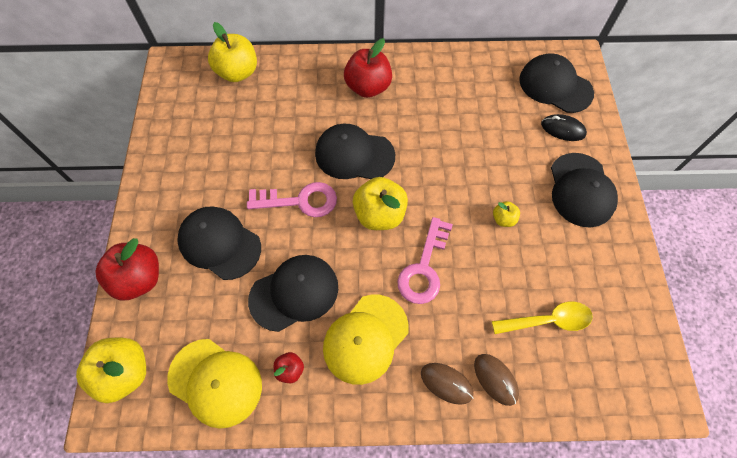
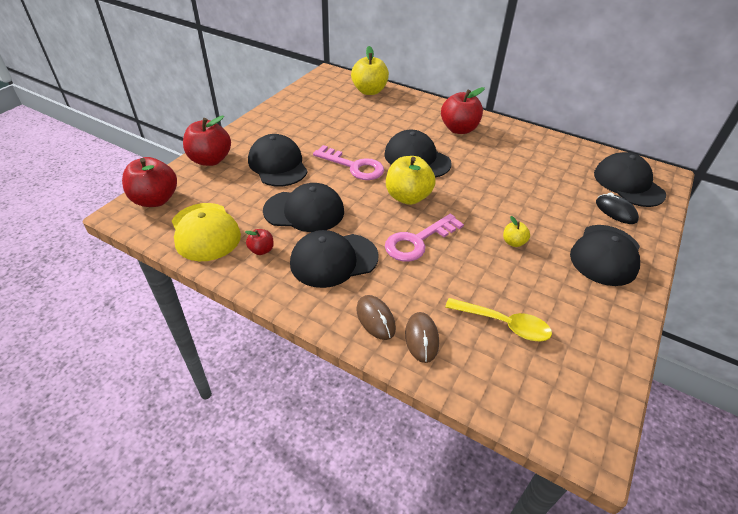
camera: 30 degrees right, 20 degrees down
yellow apple [76,338,146,403] -> red apple [122,157,177,207]
yellow cap [323,295,409,385] -> black cap [290,230,379,288]

